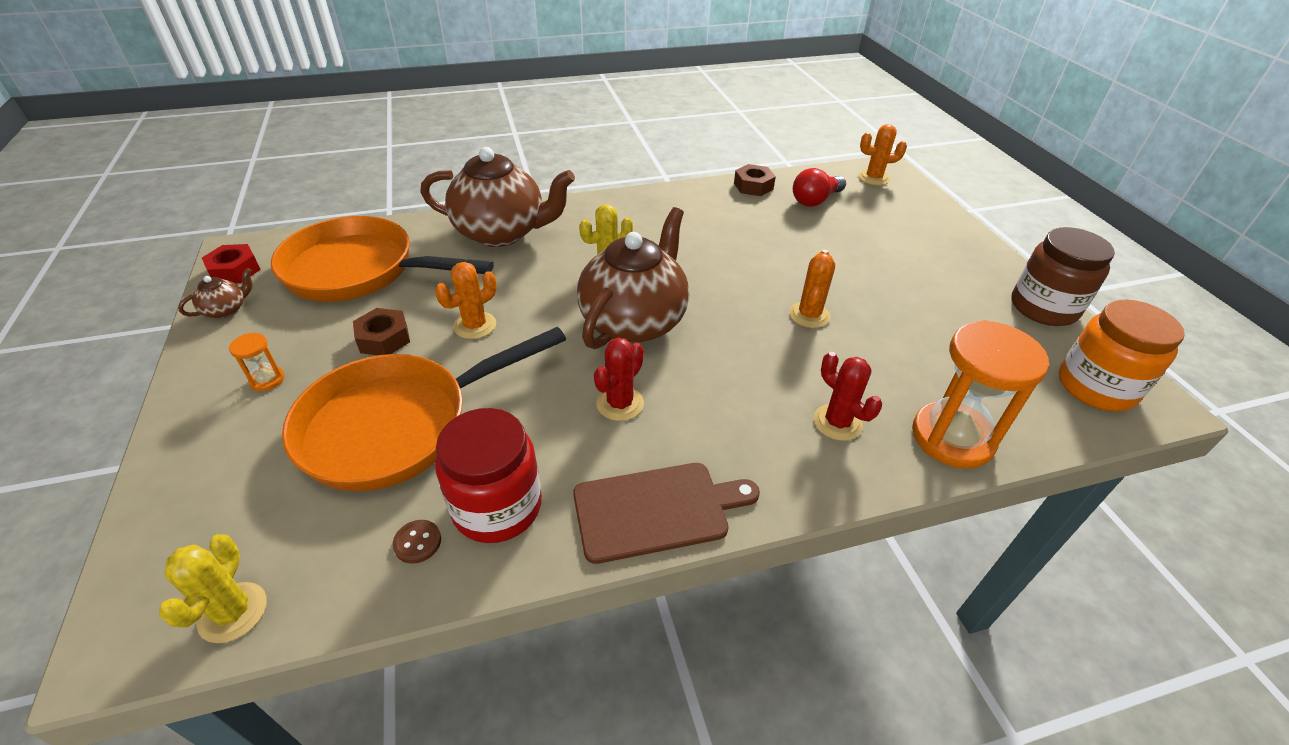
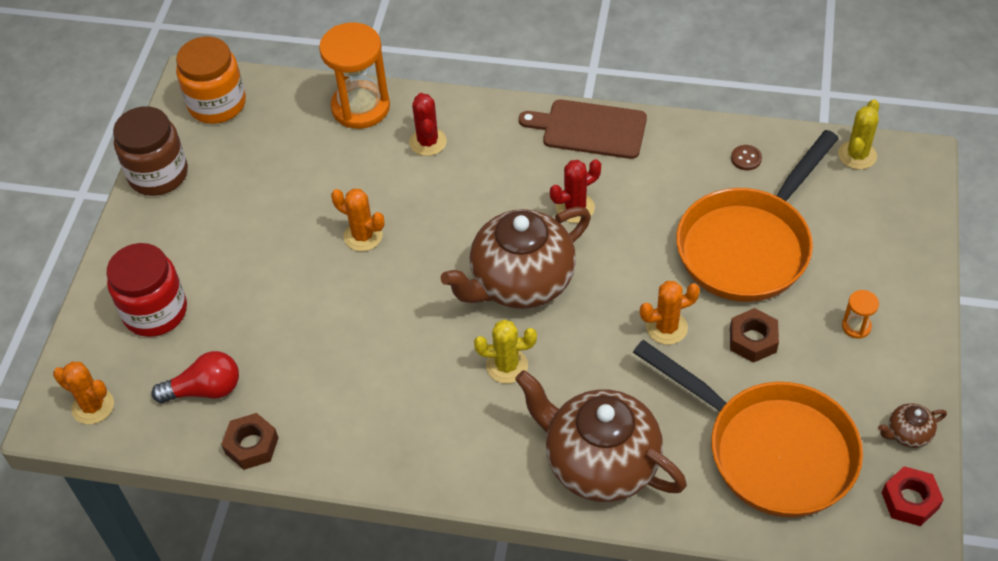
camera: 150 degrees left, 10 degrees up
orange pan [282,327,566,492] -> orange pan turned 135 degrees clockwise [676,130,839,302]
red jar [435,408,542,543] -> red jar moved to [107,243,187,337]
orange cactus [789,250,835,328] -> orange cactus turned 75 degrees clockwise [331,188,385,251]

